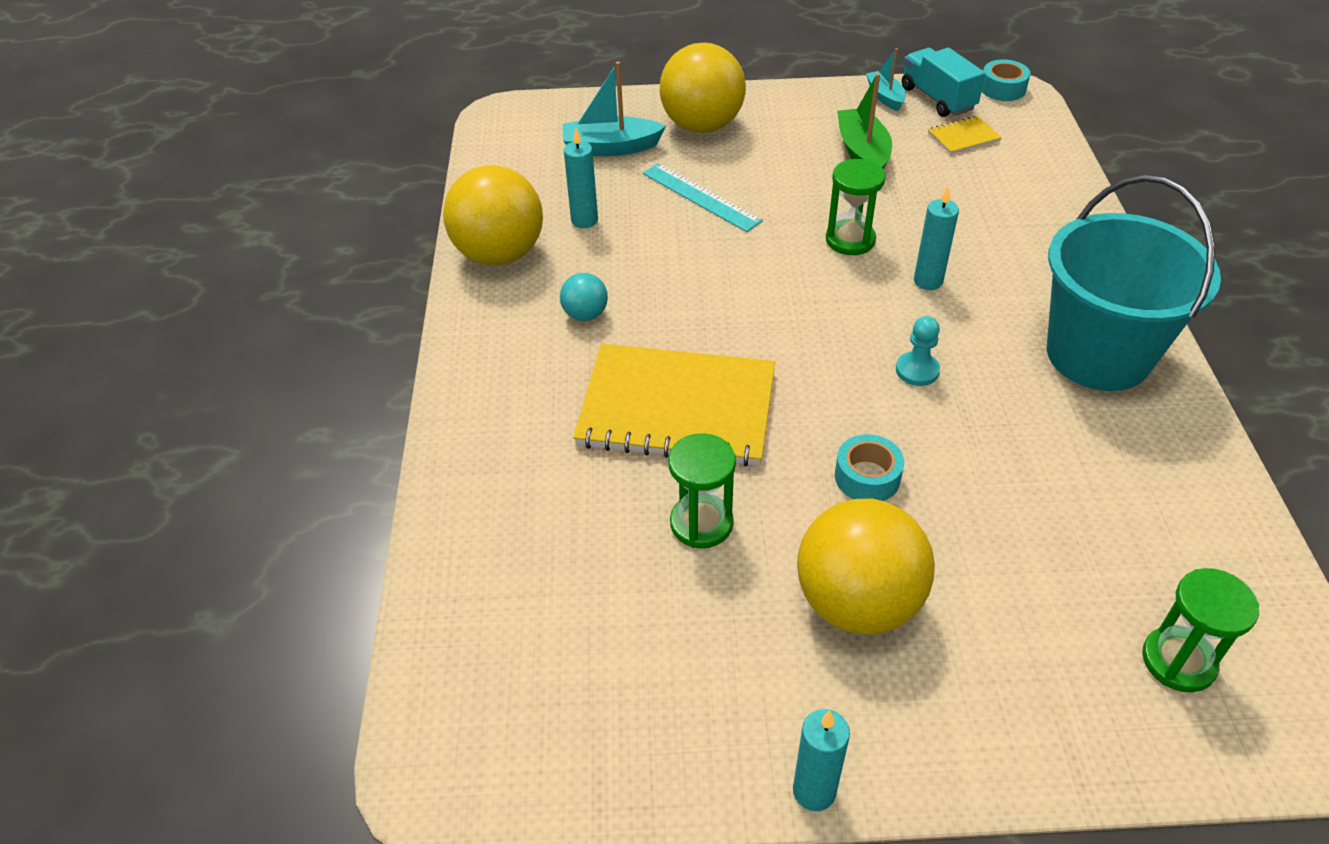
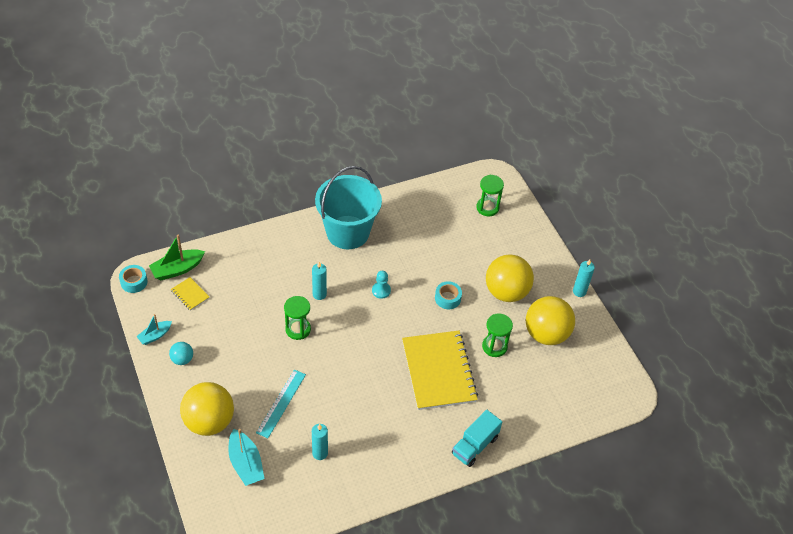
camera: 115 degrees left, 5 degrees up
yellow ball [443,165,543,265] -> yellow ball moved to [526,296,575,345]
turquoise ball [560,273,608,321] -> turquoise ball moved to [169,342,193,365]
green boat [837,73,892,169] -> green boat moved to [149,235,205,280]
turquoise truck [902,48,985,117] -> turquoise truck moved to [452,409,502,467]

